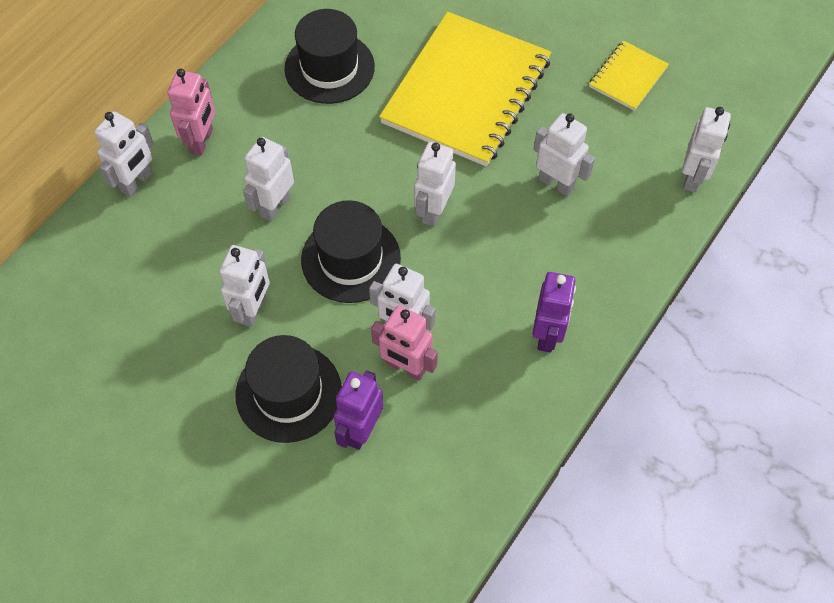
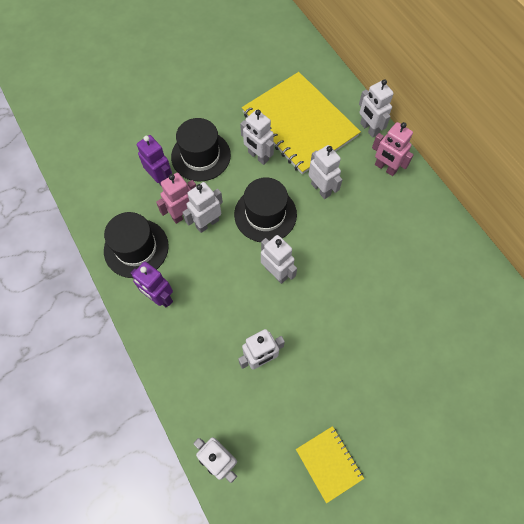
camera: 115 degrees right, 5 degrees up
black hat [284,9,375,104] -> black hat moved to [104,212,169,278]
yellow notebook [379,12,551,167] -> yellow notebook moved to [242,72,361,174]

